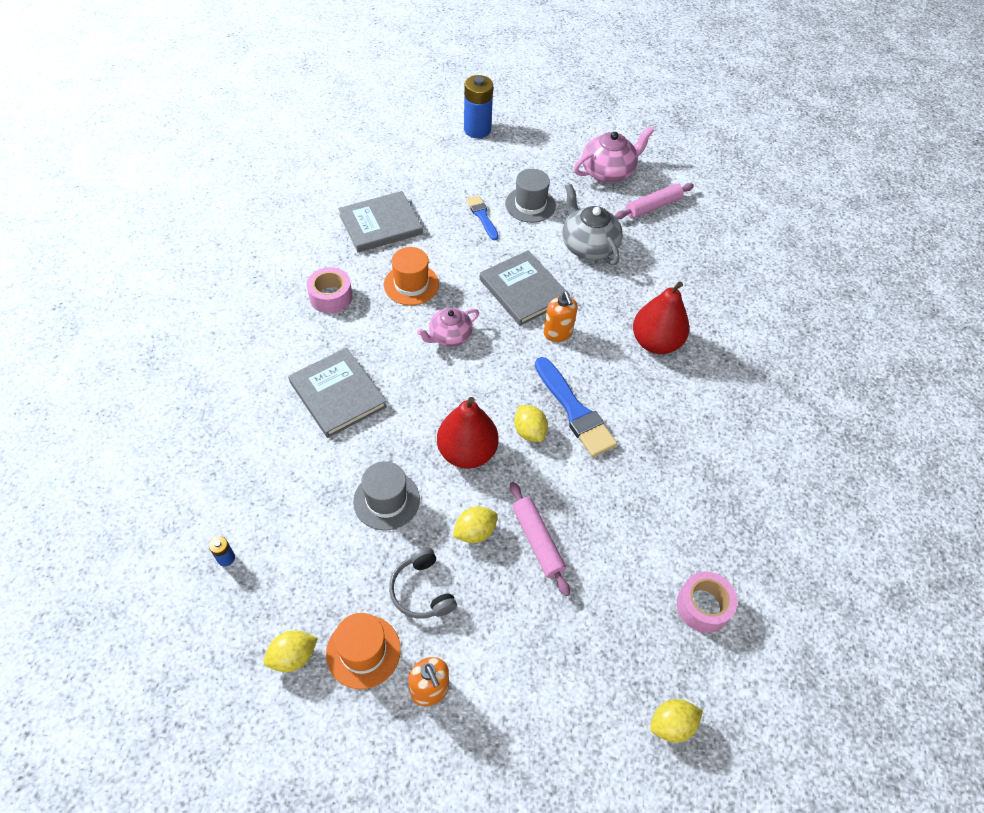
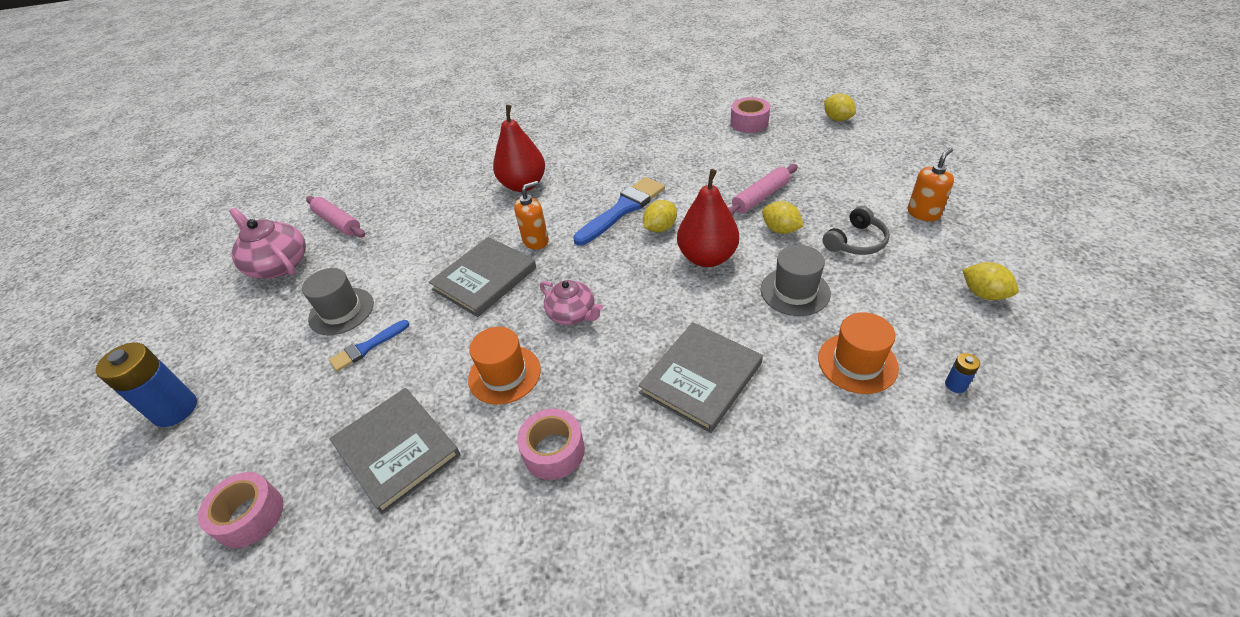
camera: 100 degrees left, 10 degrees down
orange hat [326,613,401,689] -> orange hat moved to [818,312,899,394]
grey teapot [562,184,623,265] -> none
none -> pink tape [198,472,283,548]

